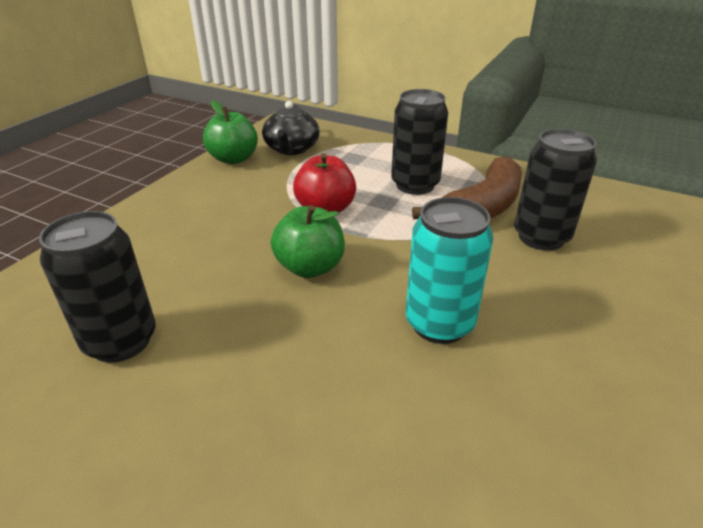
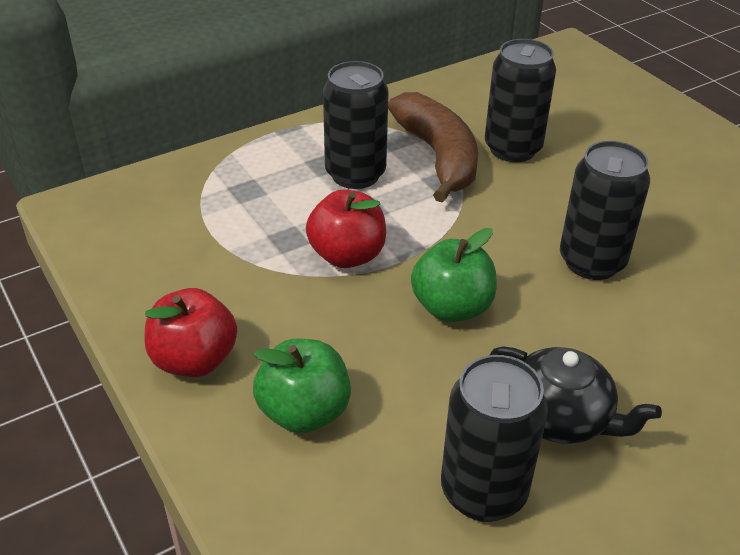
camera: 60 degrees left, 5 degrees up
green apple [203,100,258,164] -> green apple moved to [253,339,351,433]
black teapot [262,101,320,155] -> black teapot moved to [490,346,662,444]
turquoise can [406,197,494,344] -> black can [560,141,650,280]
none -> red apple [145,288,237,377]

